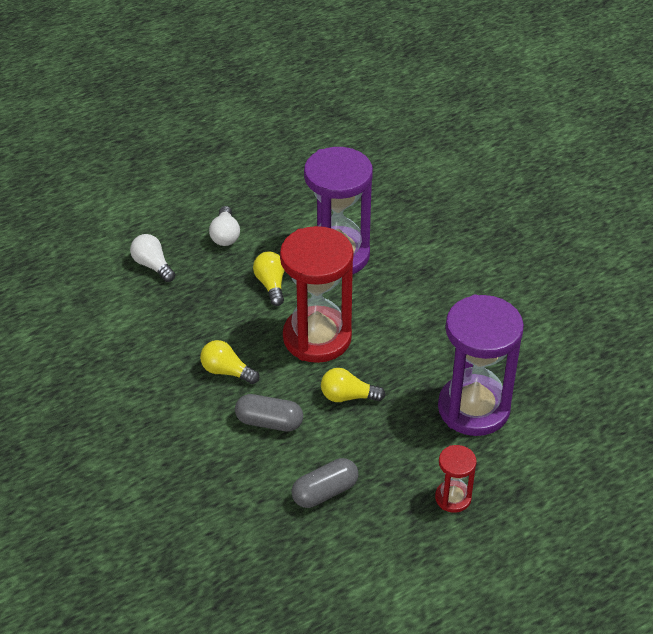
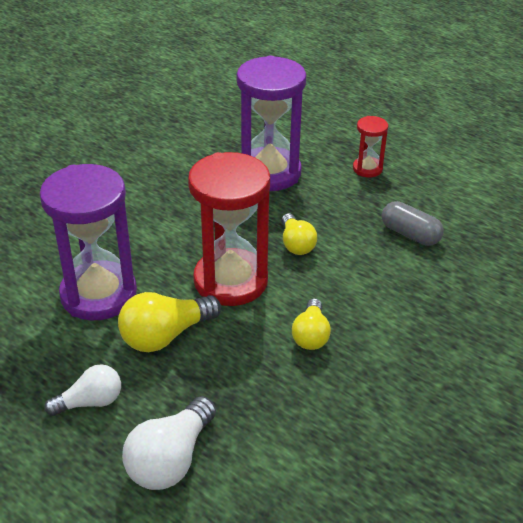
camera: 110 degrees left, 5 degrees down
white light bulb [130,234,175,282] -> white light bulb [122,396,216,490], size x1.52
grey capsule [235,394,303,431] -> none
yellow light bulb [253,251,285,306] -> yellow light bulb [118,292,221,352], size x1.52

